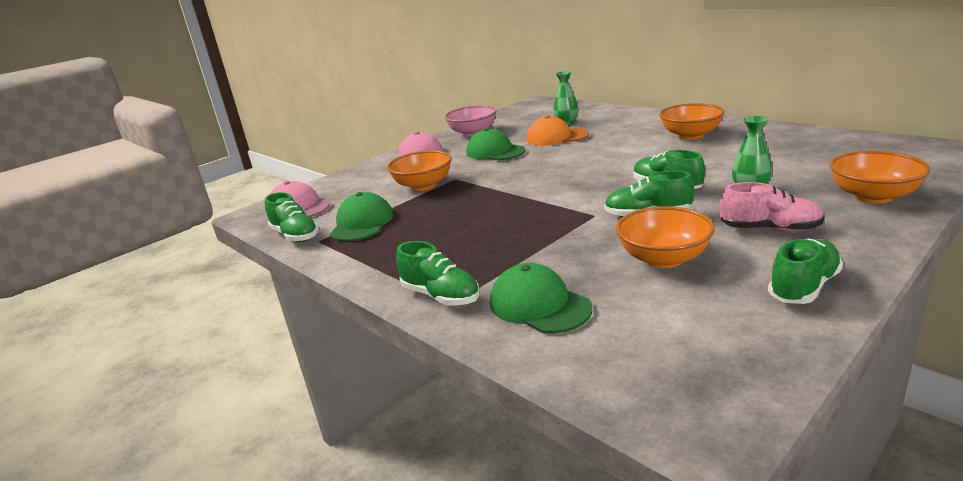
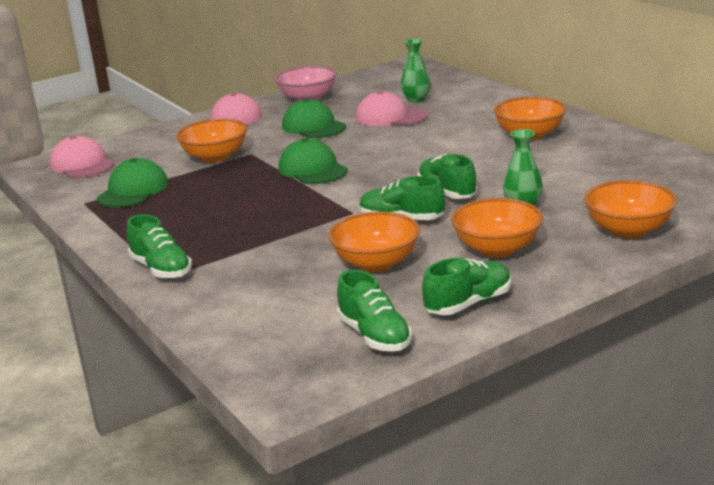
camera: 10 degrees right, 0 degrees up
green shoe [265,192,319,242] -> green shoe moved to [337,270,412,352]
green cap [490,263,592,333] -> green cap moved to [278,138,348,184]
orange cap [526,115,589,146] -> pink cap [355,91,428,126]
pink shoe [720,182,824,232] -> orange bowl [451,198,543,258]

